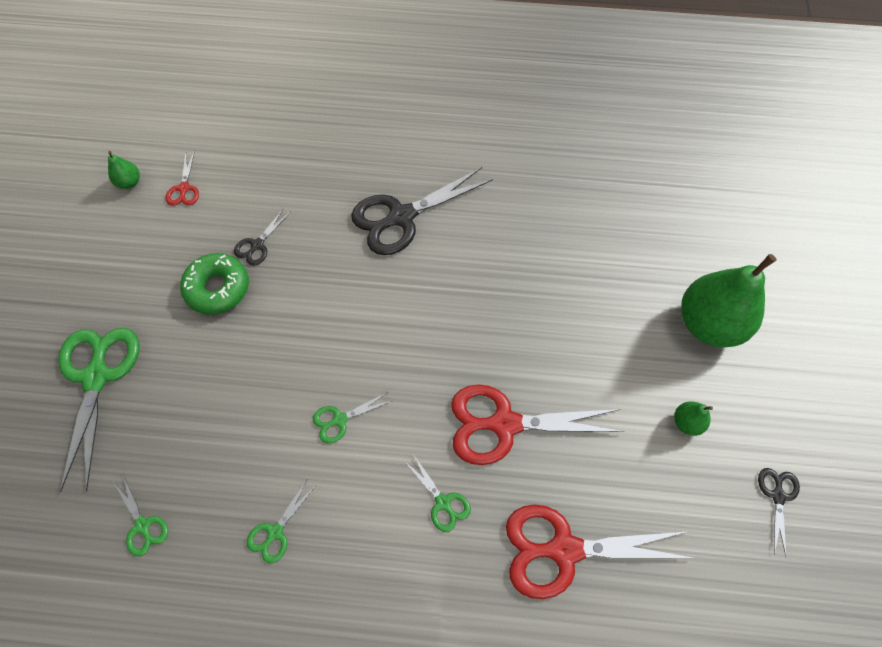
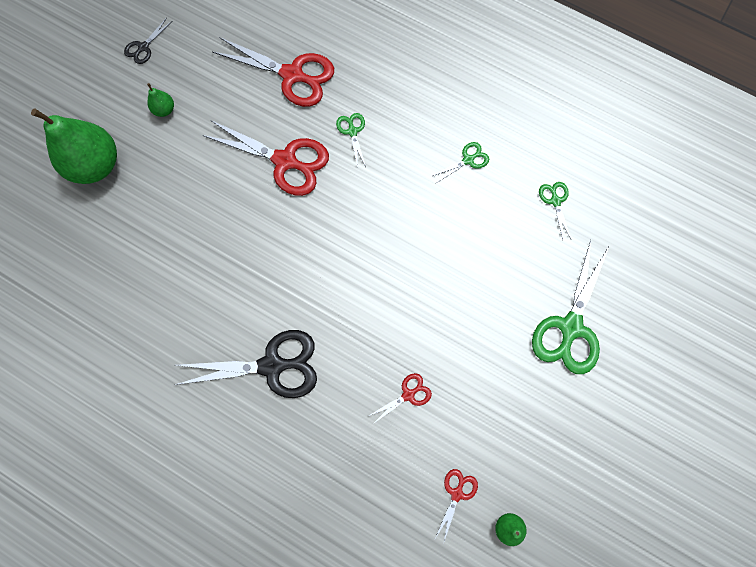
camera: 155 degrees left, 10 degrees up
green donut [180,253,249,315] -> none
black scissors [234,208,291,266] -> red scissors [369,373,432,424]
green scissors [313,392,392,443] -> none

